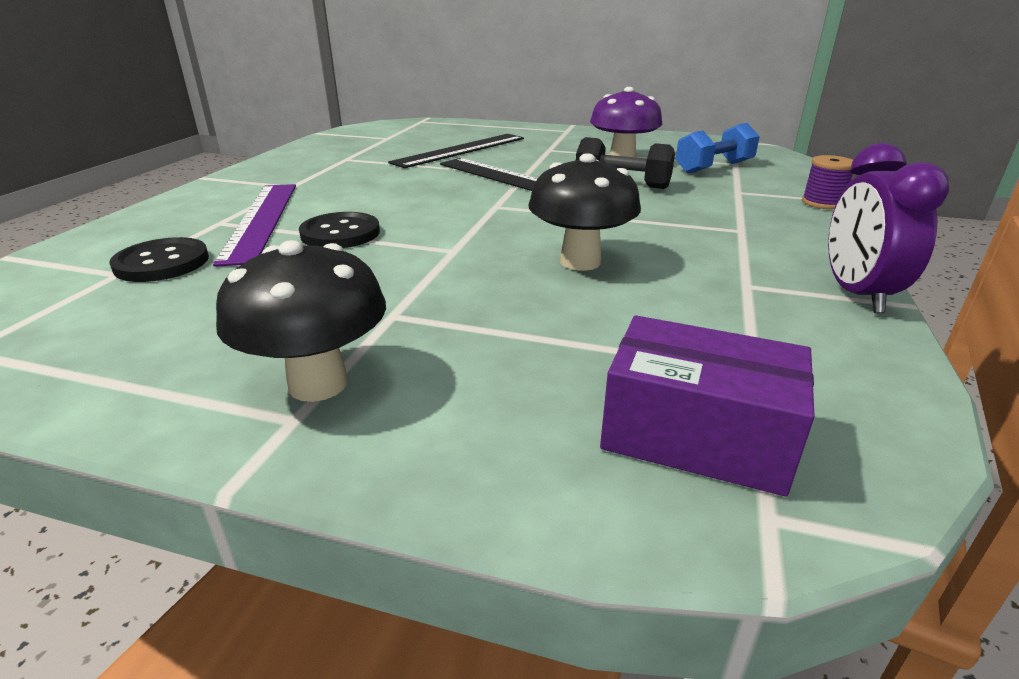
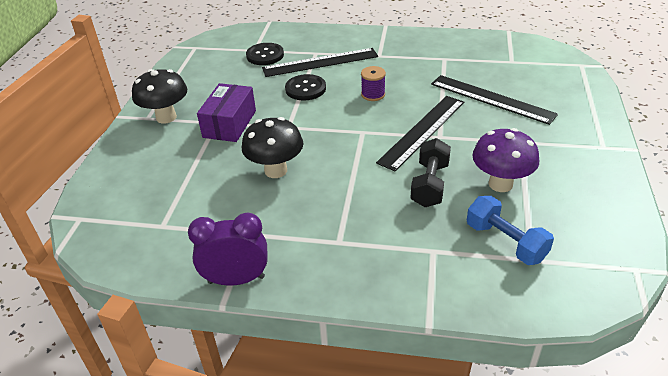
camera: 85 degrees right, 10 degrees up
purple ruler [213,184,296,267] -> black ruler [262,48,378,77]
purple box [600,315,815,497] -> purple box moved to [197,83,256,142]
purple spool [802,155,853,209] -> purple spool moved to [361,66,386,101]

